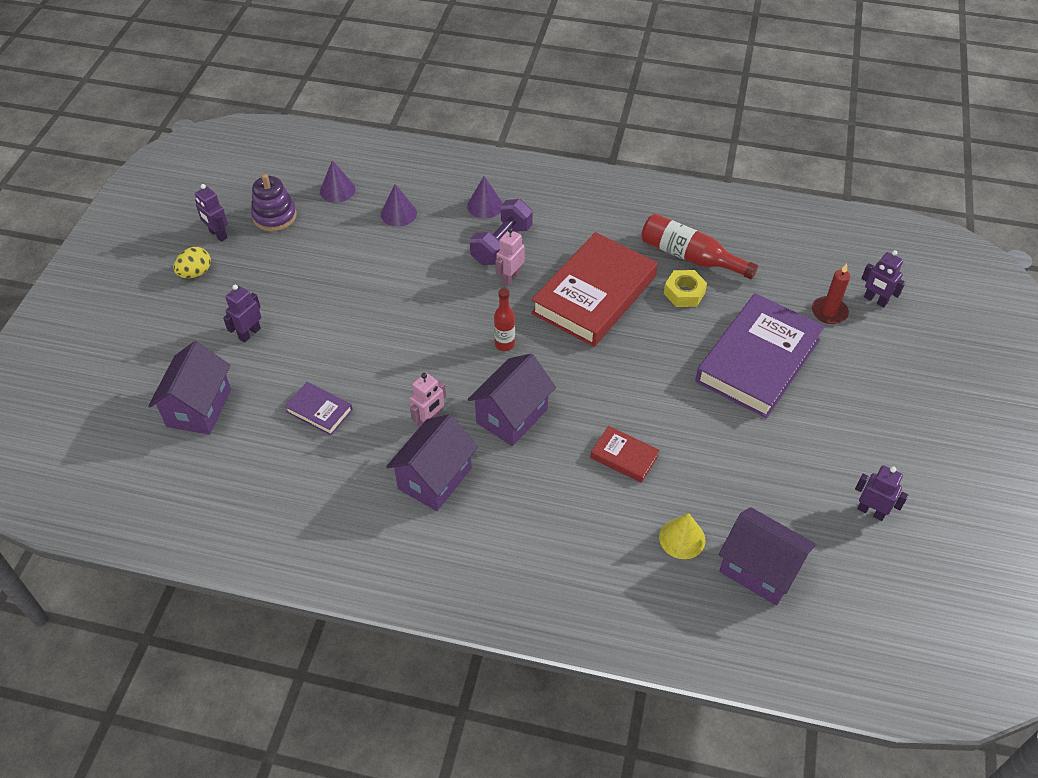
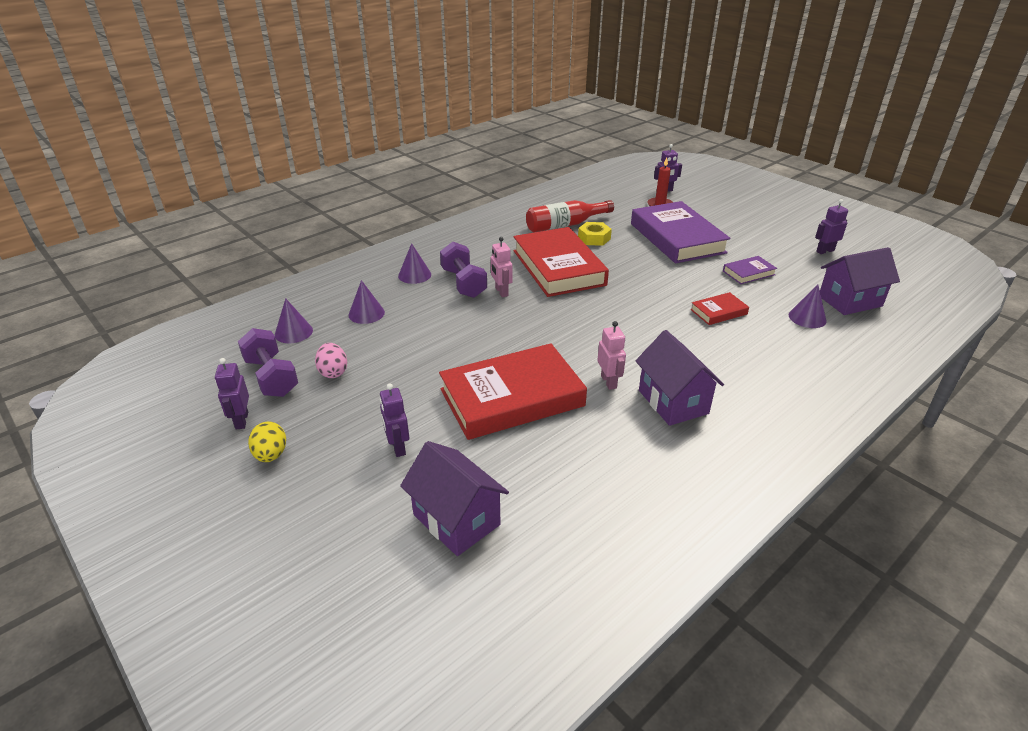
camera: 55 degrees left, 15 degrees down
purple robot [195,184,228,242] -> purple robot turned 90 degrees clockwise [215,358,249,430]
purple stacking toy [251,174,297,231] -> purple dumbbell [238,328,298,397]
purple book [285,382,353,435] -> purple book moved to [723,256,777,284]
purple house [468,354,556,446] -> none
red bottle [494,288,515,351] -> none
yellow cone [659,513,705,559] -> purple cone [788,285,827,328]
none -> pink egg [315,343,347,378]
none -> red book [439,343,587,440]

